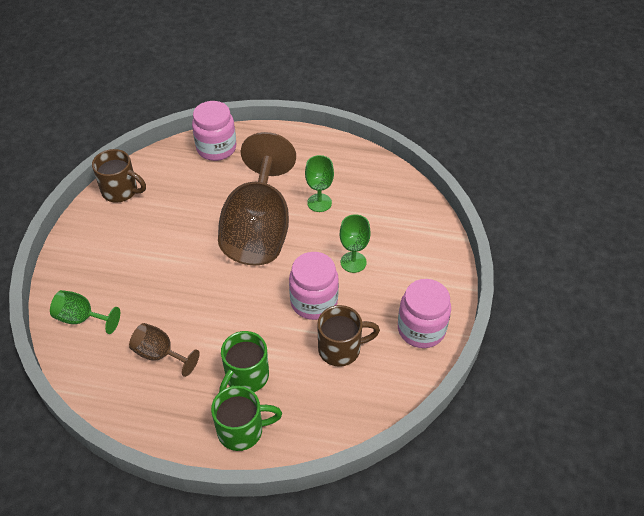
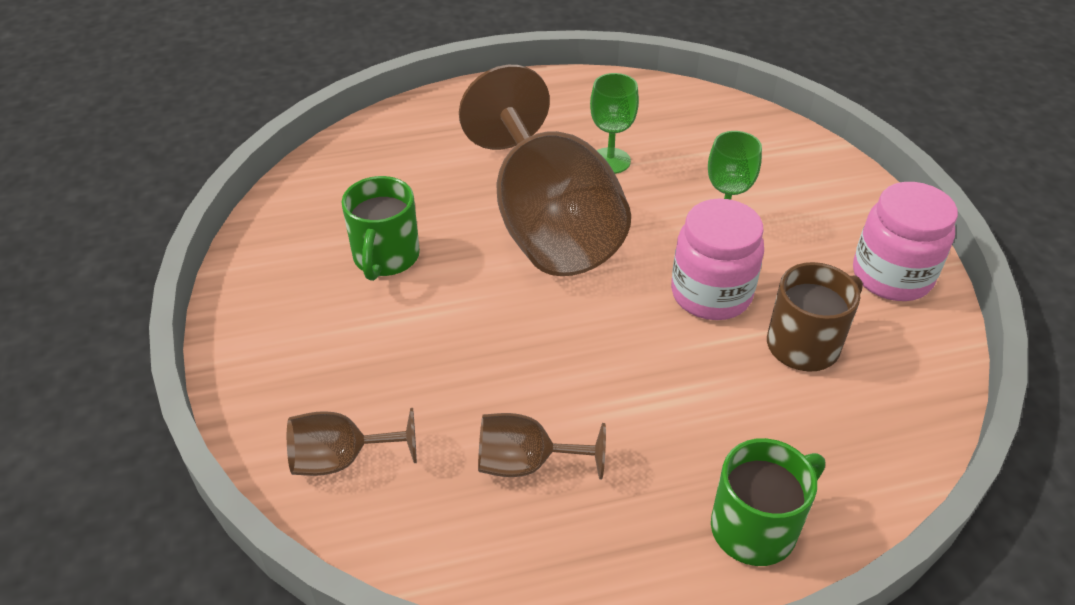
camera: 25 degrees left, 5 degrees down
green goblet [50,290,120,334] -> brown goblet [287,408,417,476]
brown mug [92,149,146,203] -> none
pink jar [192,101,236,161] -> none
green mug [219,331,269,392] -> green mug moved to [342,176,420,281]

